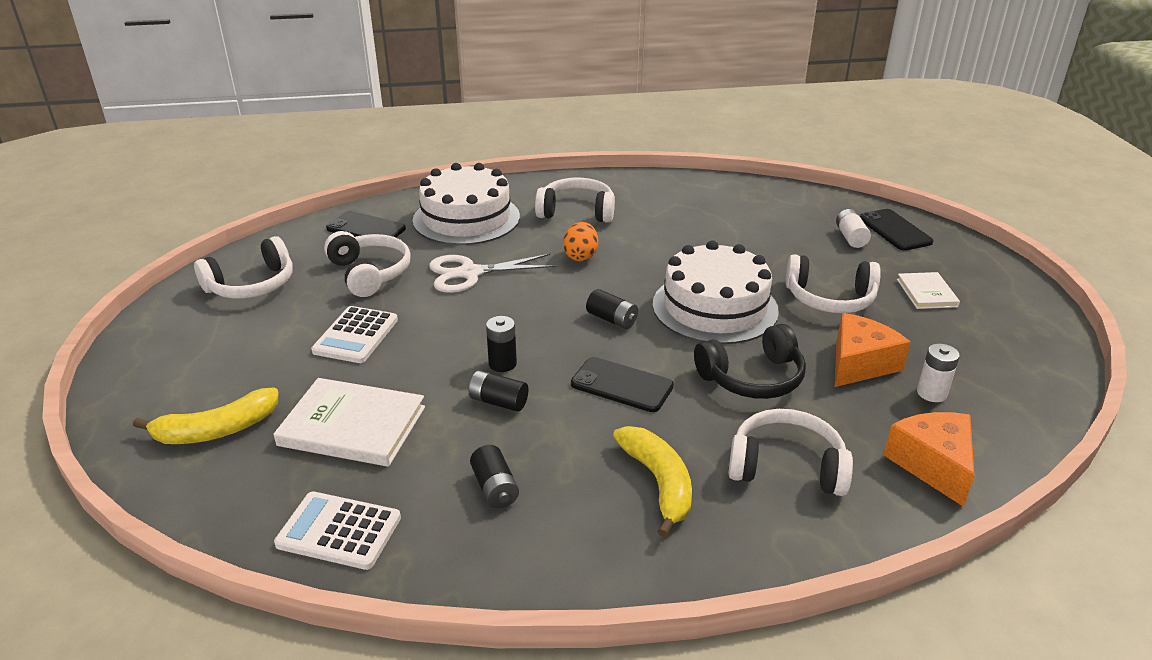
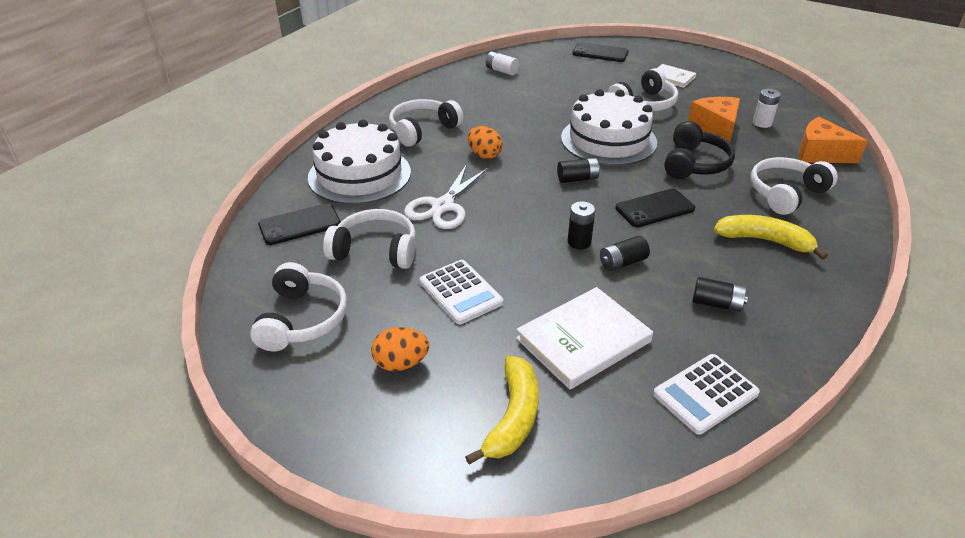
camera: 50 degrees left, 5 degrees up
white battery [836,209,871,248] -> white battery moved to [486,51,519,75]
none -> orange egg [371,327,429,371]

